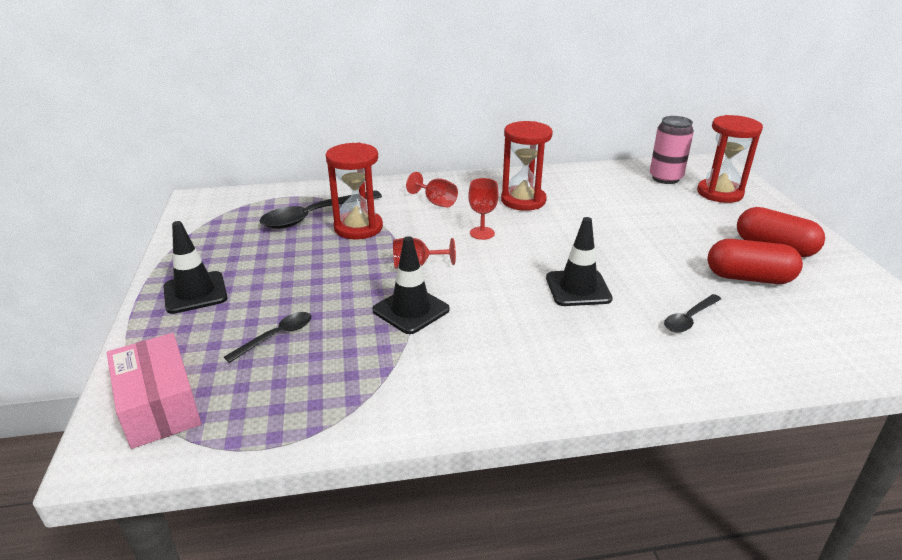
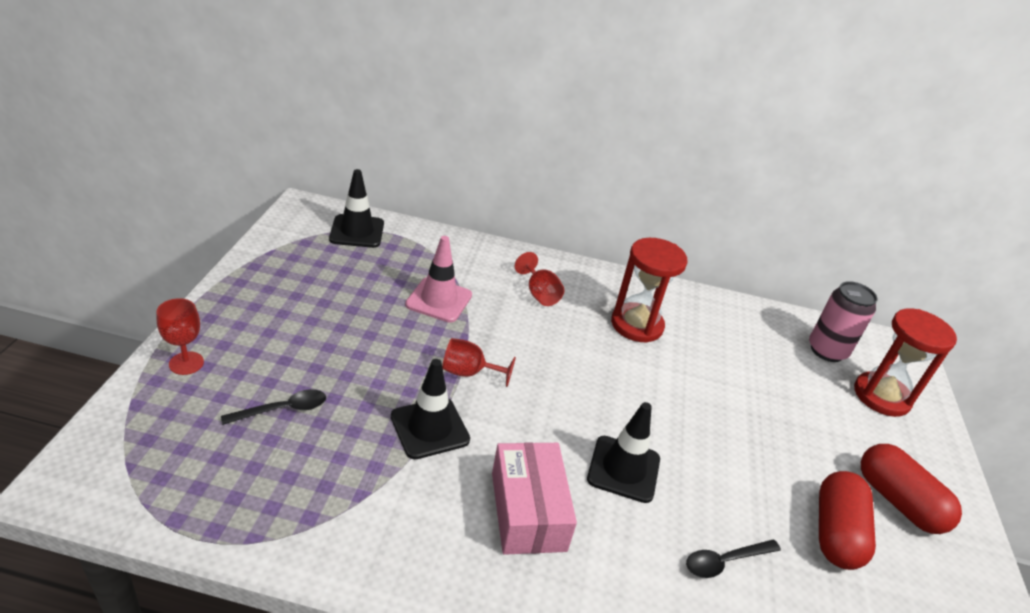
camera: 15 degrees right, 5 degrees up
pink box [107,333,201,449] -> pink box moved to [492,442,577,555]
black traffic cone [163,221,228,314] -> black traffic cone moved to [329,169,384,248]
black spoon [259,190,382,229] -> none
red hourglass [326,143,383,239] -> pink traffic cone [405,236,472,323]
red goblet [468,178,499,240] -> red goblet moved to [157,298,204,375]
red capsule [708,239,803,284] -> red capsule turned 75 degrees clockwise [819,471,876,570]

